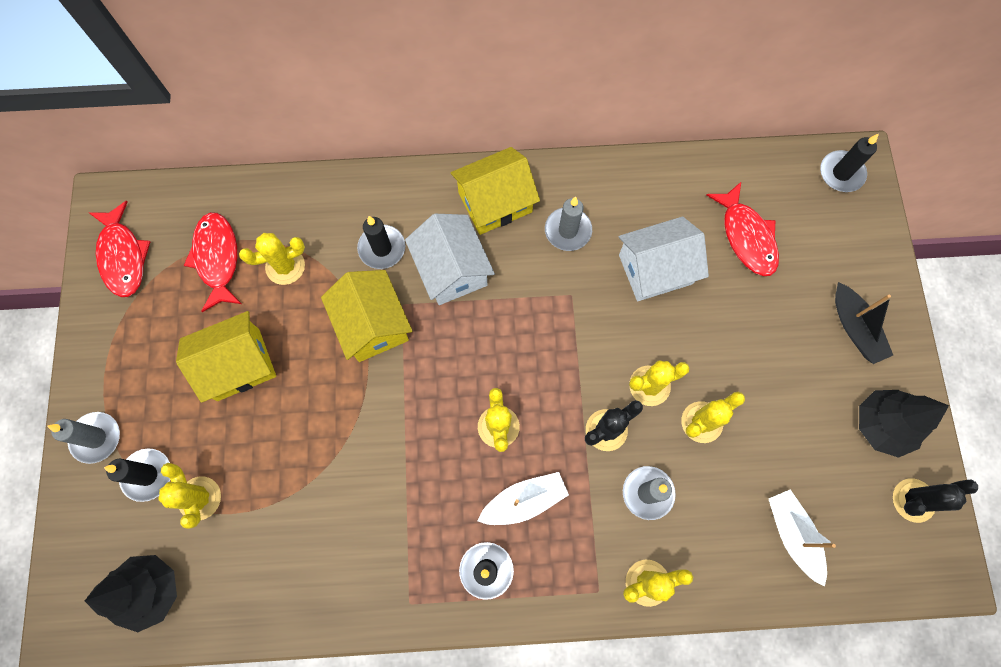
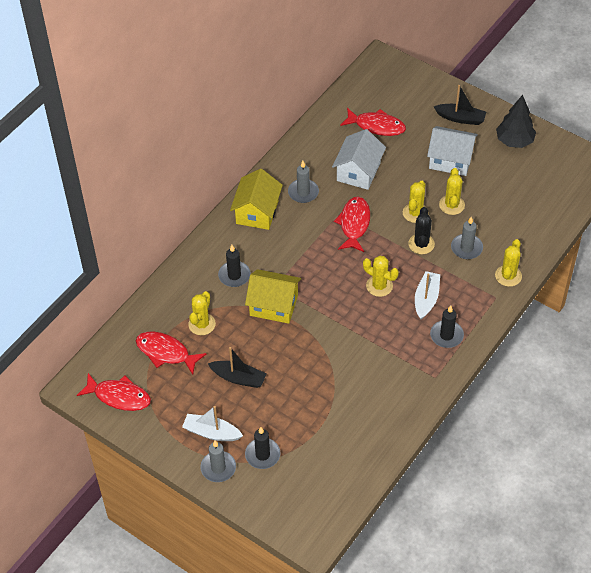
camera: 50 degrees left, 20 degrees down
black tree [85,555,177,632] -> none
yellow cactus [158,463,221,529] -> none
yellow house [176,311,276,403] -> black boat [208,347,267,388]
white house [405,214,495,305] -> white house moved to [427,126,478,176]
white boat [769,489,836,587] -> white boat moved to [182,406,243,441]
black candle [820,134,879,192] -> none
black cactus [893,478,978,523] -> none
none -> red fish [334,197,370,252]

